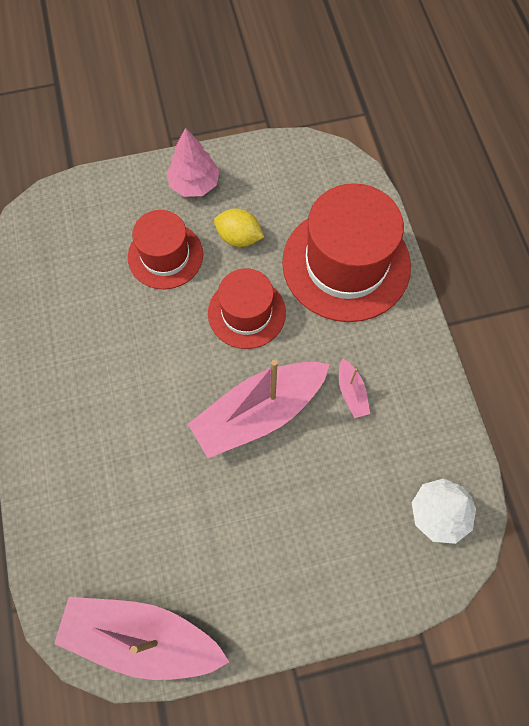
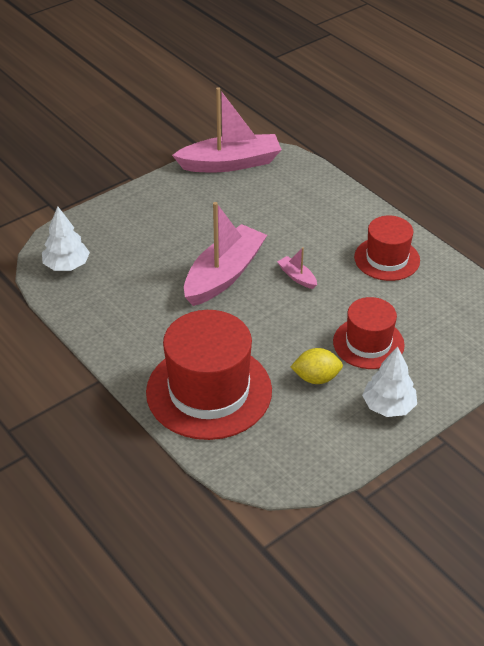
camera: 155 degrees right, 25 degrees down
pink tree [167,128,220,197] -> white tree [362,346,417,417]
red hat [208,268,286,349] -> red hat moved to [354,216,420,281]
pink boat [339,358,370,418] -> pink boat moved to [277,247,317,289]

